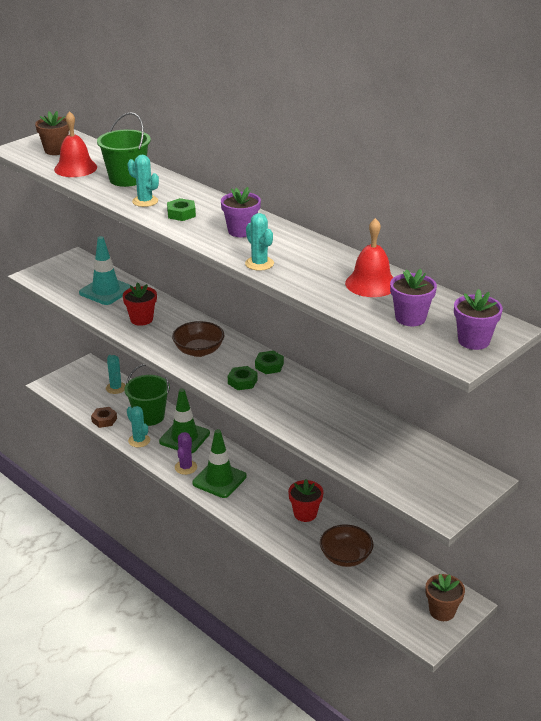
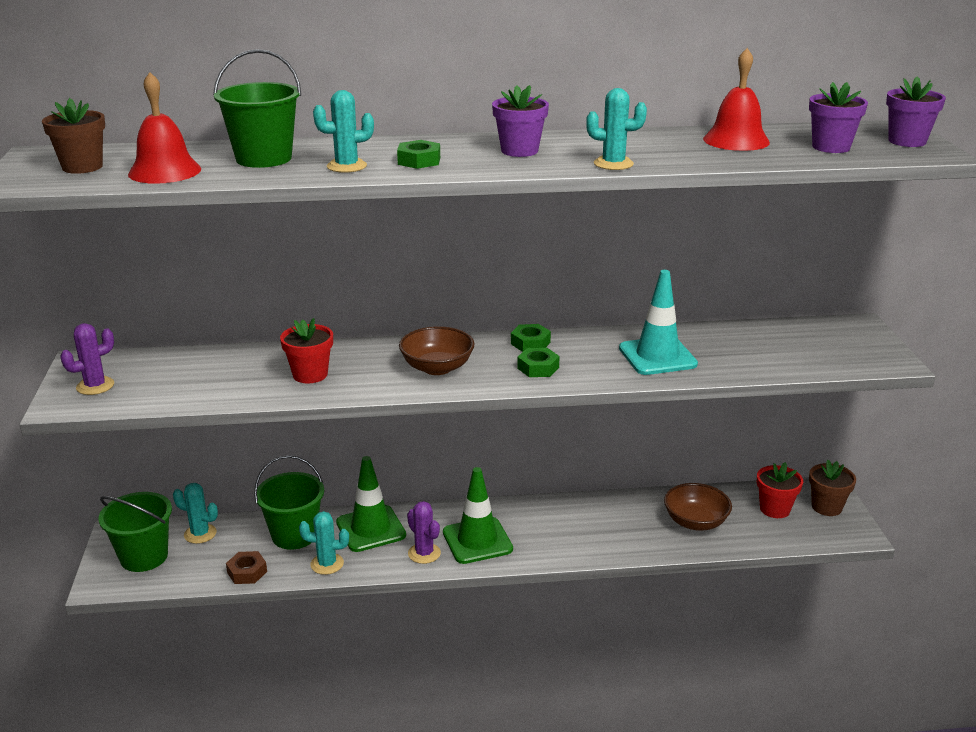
camera: 50 degrees left, 5 degrees down
turquoise traffic cone [79,236,133,305] -> turquoise traffic cone moved to [619,270,698,375]
red flower pot [288,479,323,522] -> red flower pot moved to [757,462,803,518]
none -> purple cactus [60,323,114,395]
none -> green bucket [98,492,172,572]

